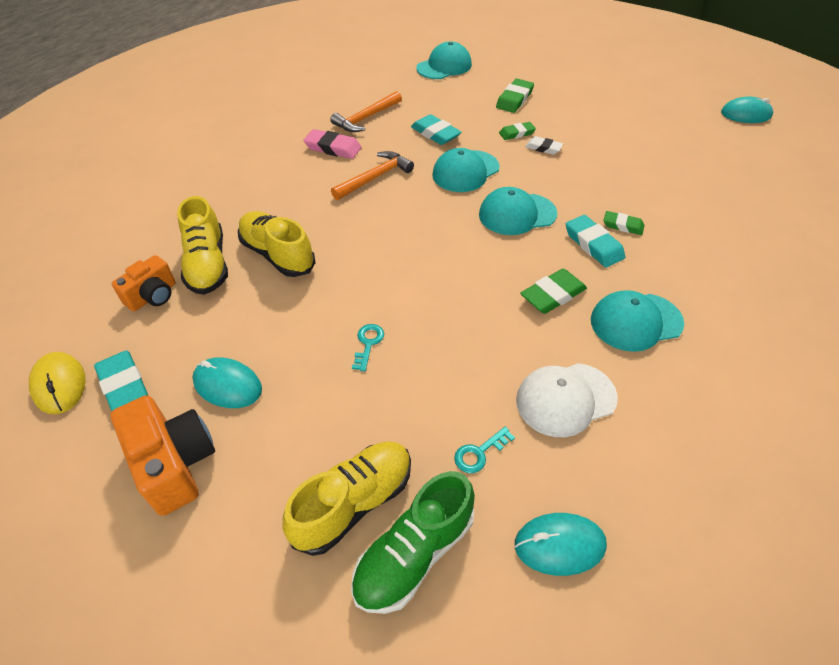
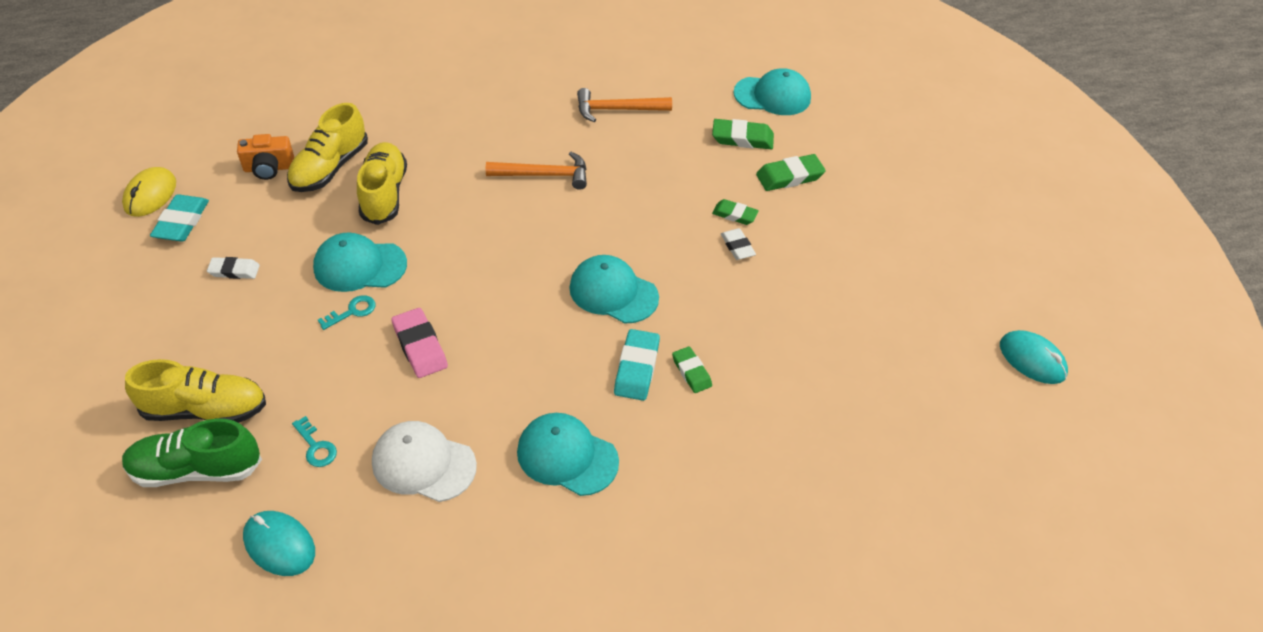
camera: 40 degrees right, 0 degrees up
orange camera [110,395,215,516] -> none
turquoise mouse [192,357,262,408] -> white eraser [207,257,260,279]
pink eraser [303,129,361,159] -> pink eraser moved to [391,308,448,378]
turquoise eraser [411,114,462,145] -> none
turquoise cap [432,148,500,192] -> turquoise cap moved to [313,232,407,292]
turquoise key [454,427,515,473] -> turquoise key turned 135 degrees counterclockwise [292,416,337,467]
green eraser [520,268,587,314] -> green eraser moved to [712,119,774,149]

